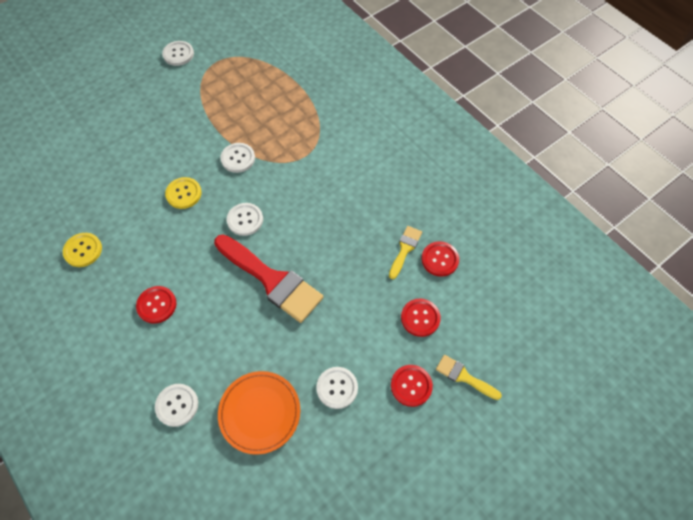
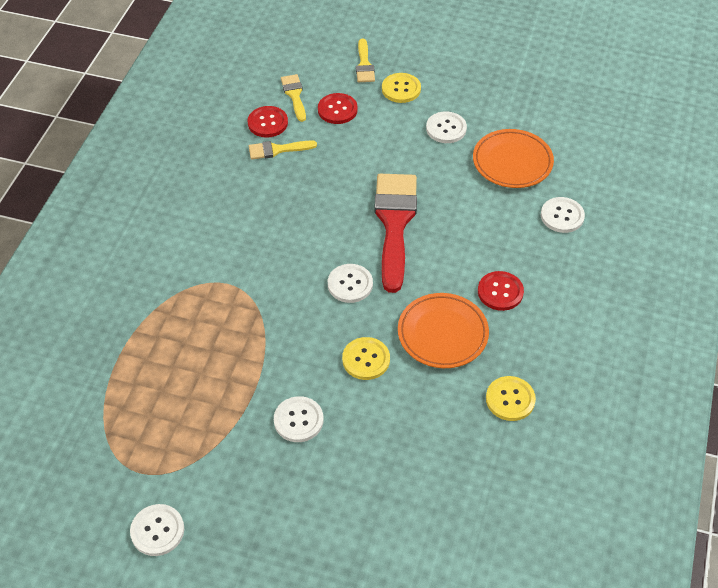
camera: 125 degrees left, 10 degrees down
white button [220,143,255,173] -> white button moved to [274,396,324,442]
red button [391,365,433,407] -> yellow button [382,73,421,103]
none -> yellow brush [281,74,306,122]
none -> orange plate [398,293,489,368]

